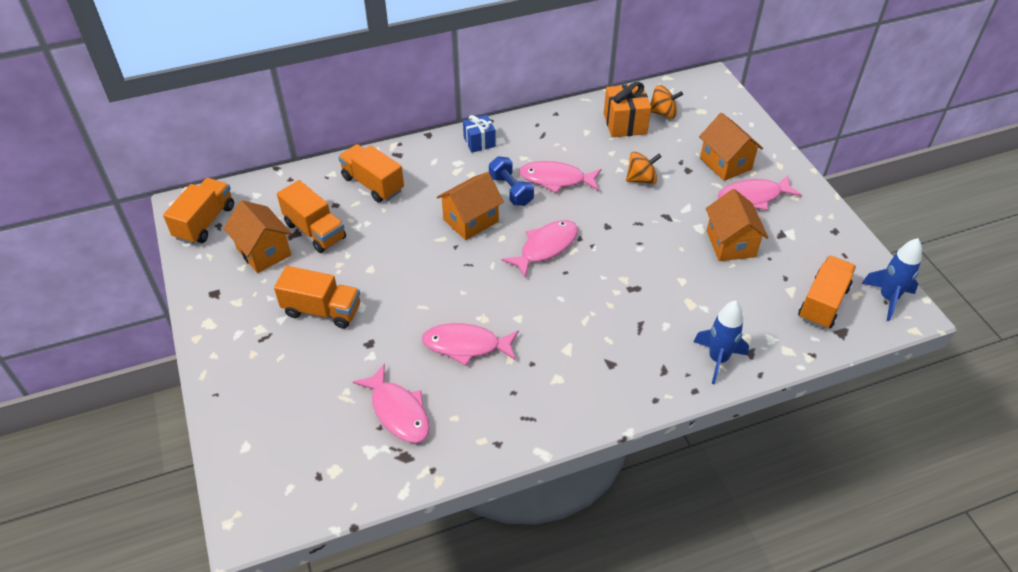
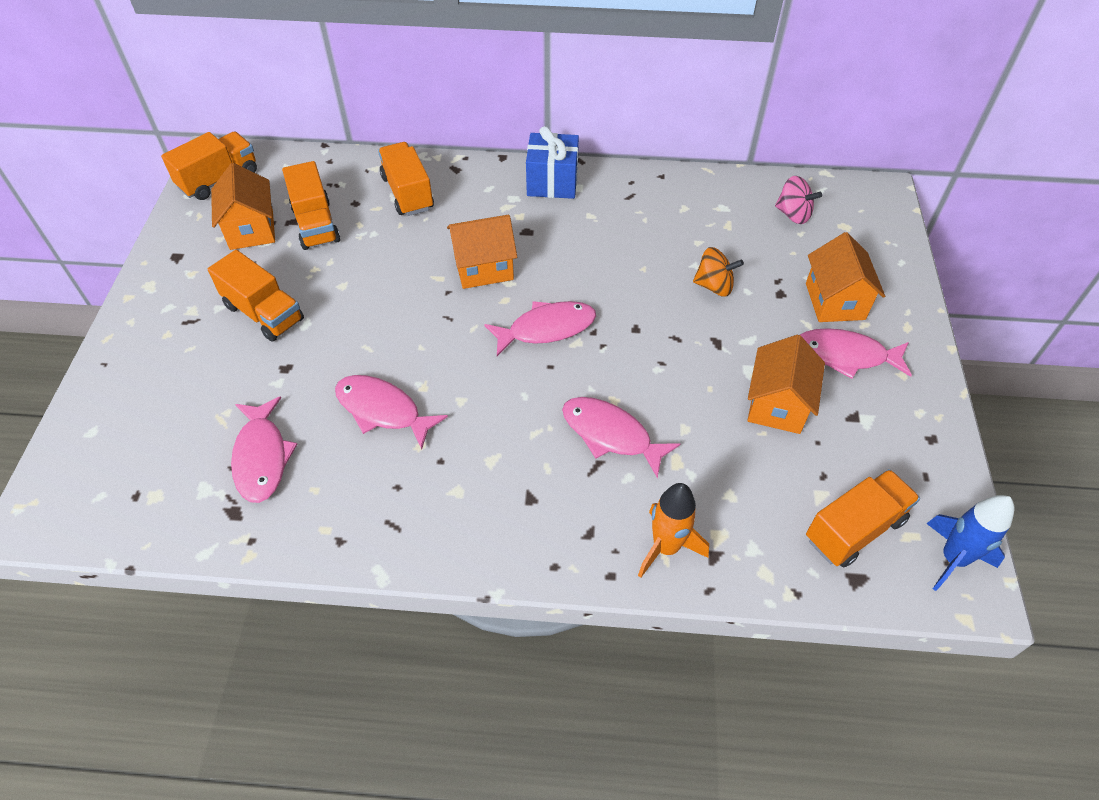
camera: 25 degrees right, 5 degrees up
blue gift [463,115,496,153] -> blue gift [526,126,579,199], size x1.52
blue dumbbell [489,156,534,206] -> none
pink fish [519,161,601,193] -> pink fish moved to [562,397,680,479]
orange gift [604,82,651,137] -> none
orange spinning top [650,85,683,119] -> pink spinning top [775,176,822,224]
blue rocket [694,300,749,384] -> orange rocket [638,483,709,578]

